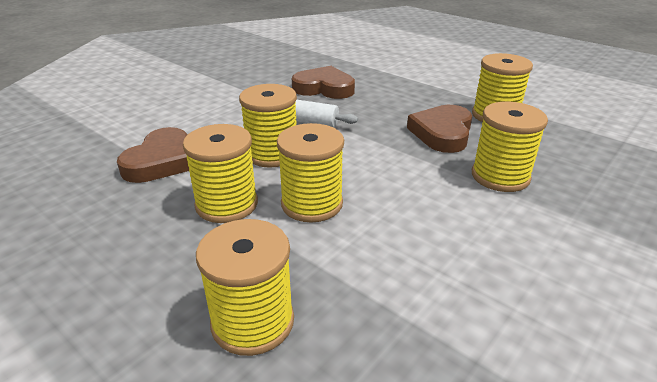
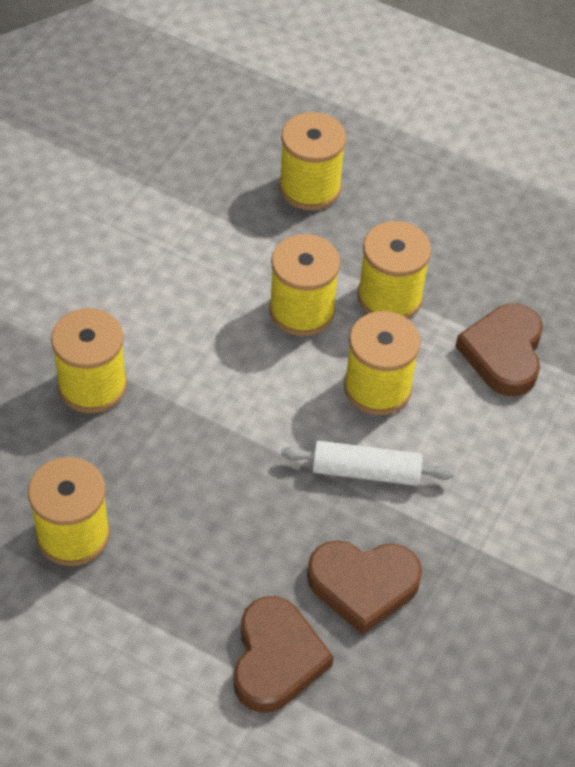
camera: 165 degrees right, 20 degrees up
brown heart [407,105,472,153] -> brown heart moved to [233,596,334,713]

